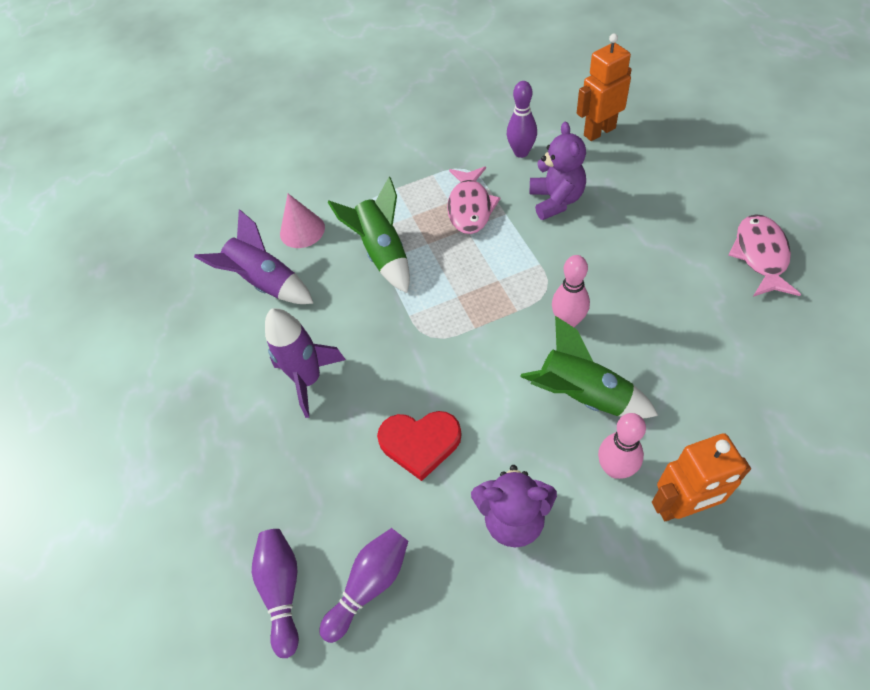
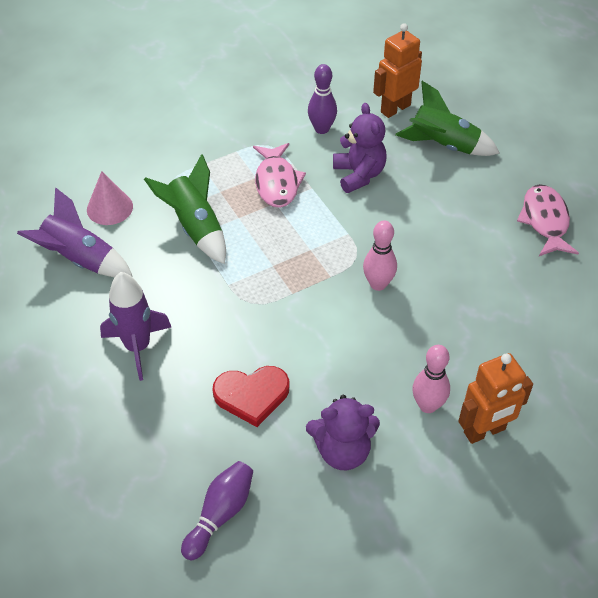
camera: 15 degrees left, 5 degrees down
purple bowling pin [252,529,299,658] -> none
green rocket [520,316,658,418] -> green rocket moved to [395,81,500,156]

